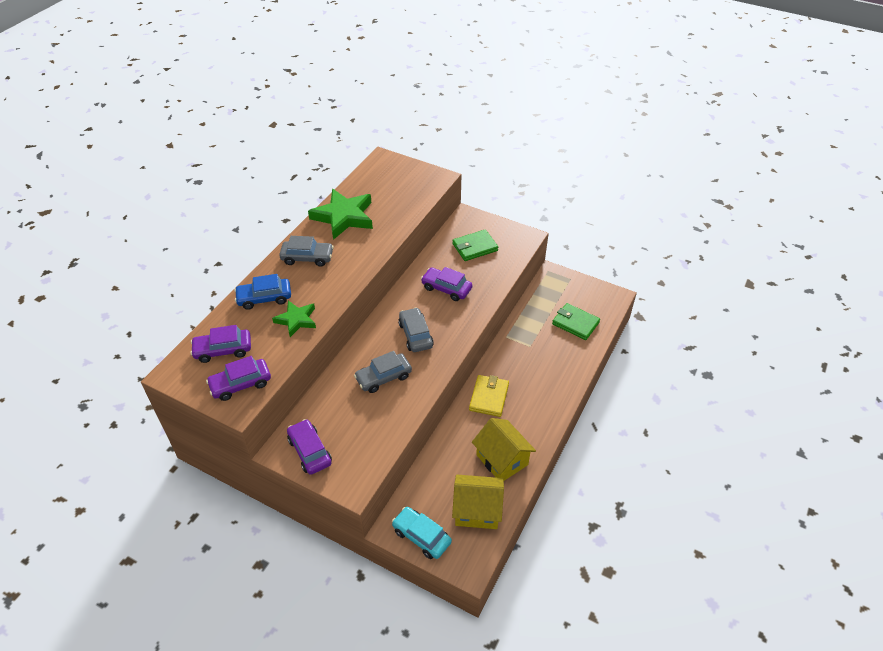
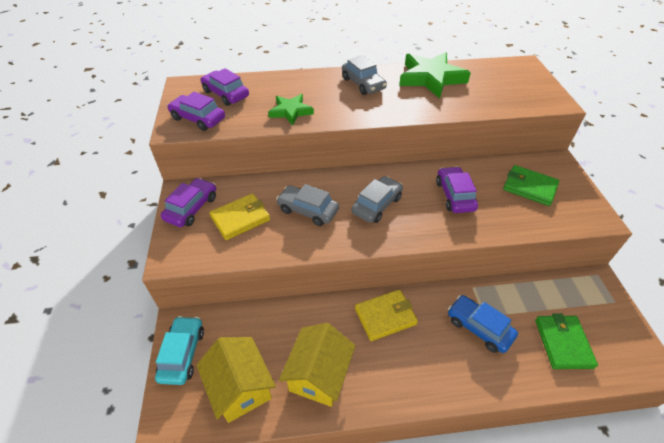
camera: 55 degrees right, 0 degrees up
blue car [234,274,291,310] -> blue car moved to [448,295,518,353]
none -> yellow wallet [209,193,270,240]

